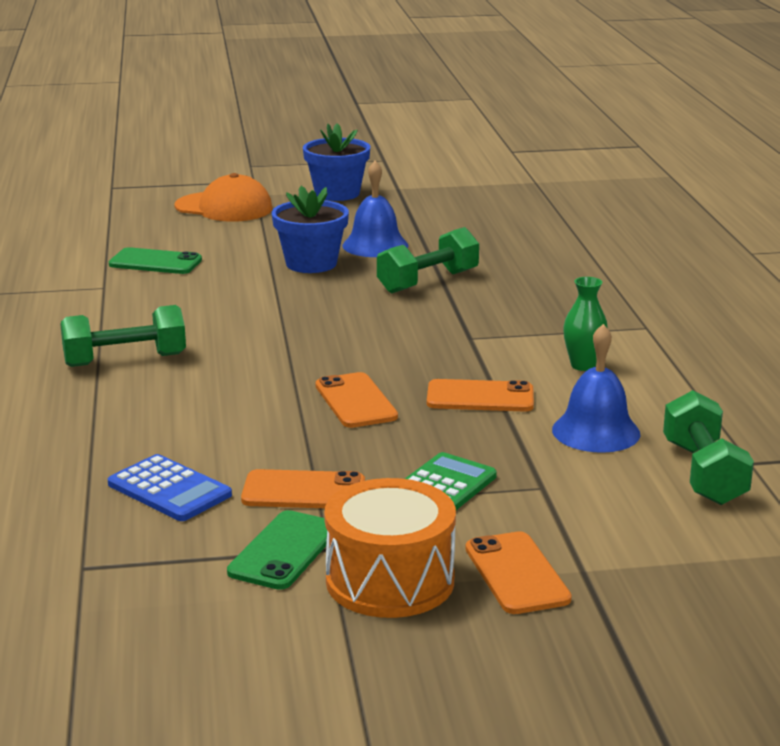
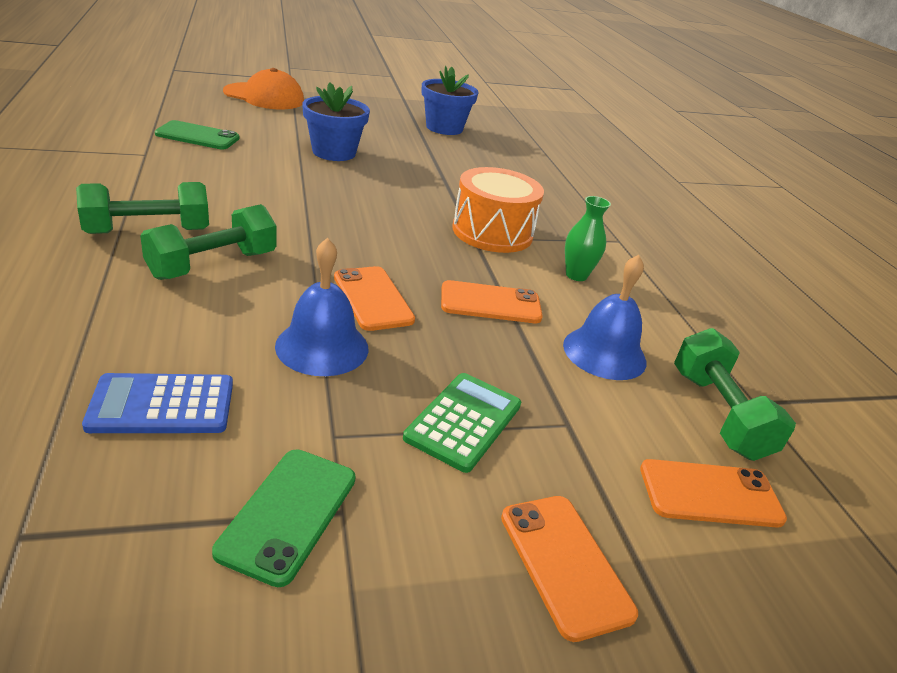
camera: 10 degrees left, 10 degrees up
blue calculator [108,454,232,521] -> blue calculator turned 135 degrees clockwise [82,373,233,433]
orange phone [241,469,365,508] -> orange phone moved to [640,459,787,528]
blue flower pot [303,123,370,201] -> blue flower pot moved to [421,66,479,135]
orange drum [324,478,456,618] -> orange drum moved to [452,167,544,253]
blue bell [343,161,408,257] -> blue bell moved to [275,238,368,376]
green dumbbell [377,227,479,294] -> green dumbbell moved to [140,204,276,280]

